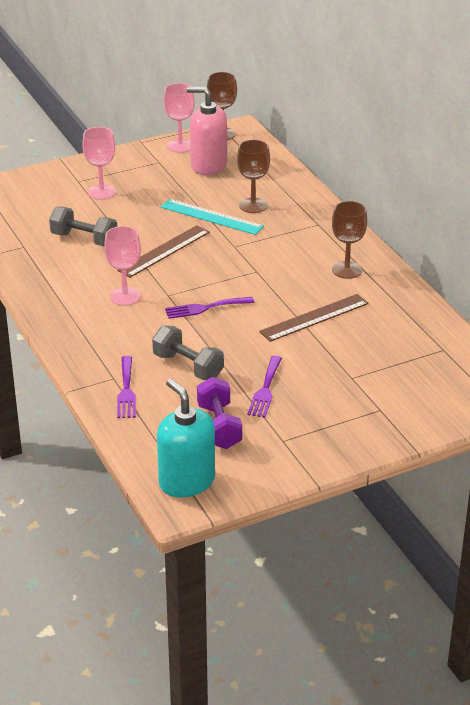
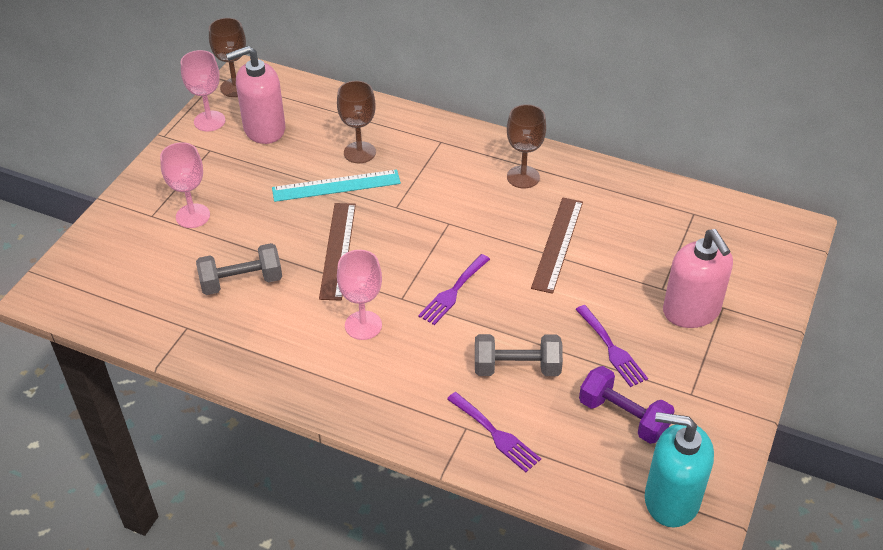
camera: 40 degrees left, 10 degrees up
none -> pink soap dispenser [663,229,733,328]

